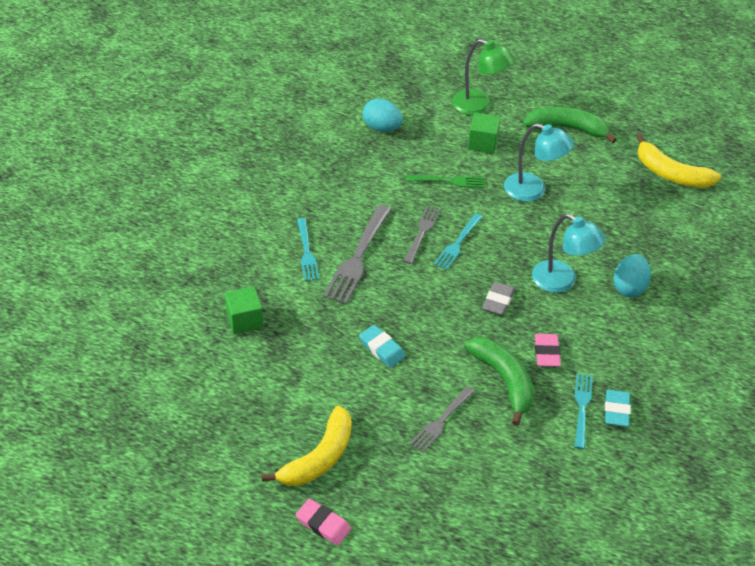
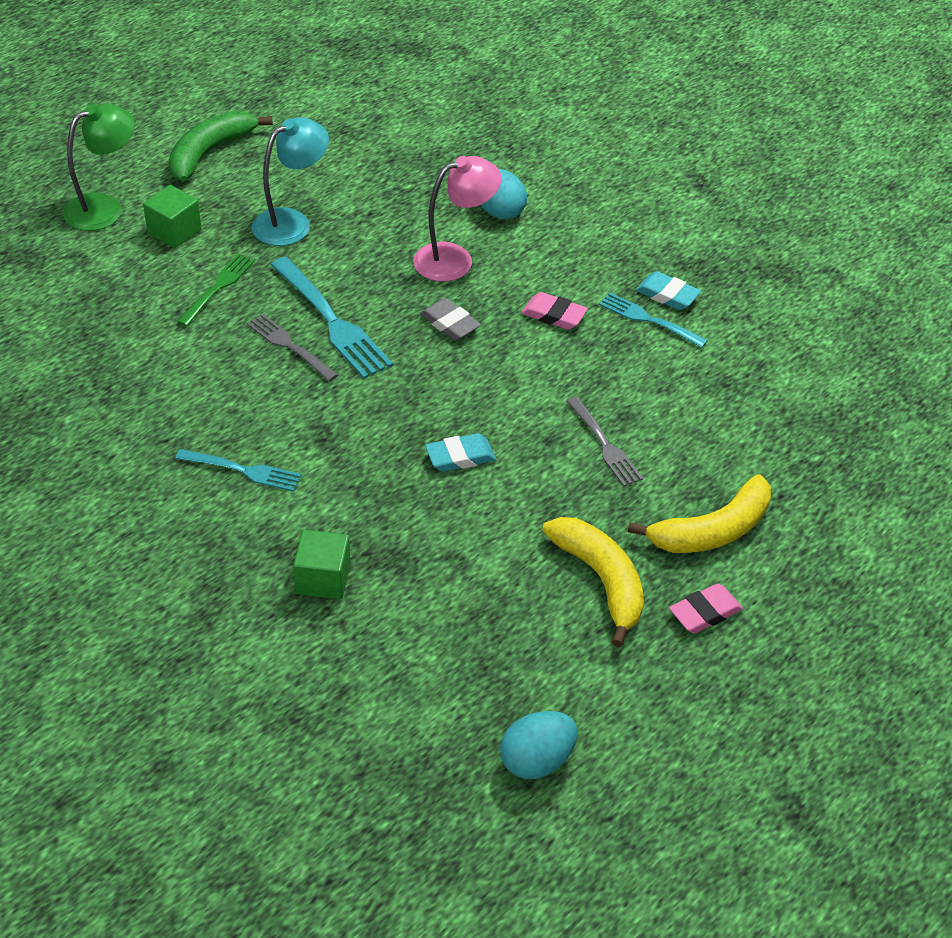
camera: 65 degrees left, 0 degrees up
grey fork [323,205,391,304] -> none
turquoise egg [363,98,403,132] -> turquoise egg moved to [500,711,577,779]
turquoise fork [434,213,482,270] -> turquoise fork [271,257,393,379], size x1.63
green banana [464,337,533,426] -> none
turquoise lamp [532,214,605,293] -> pink lamp [413,156,501,282]
yellow banana [636,134,721,188] -> yellow banana moved to [628,475,771,553]

